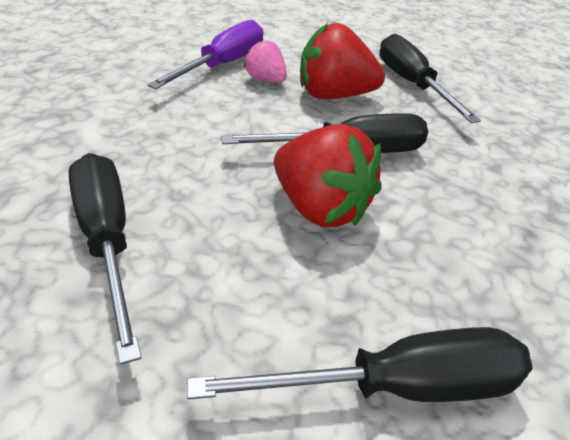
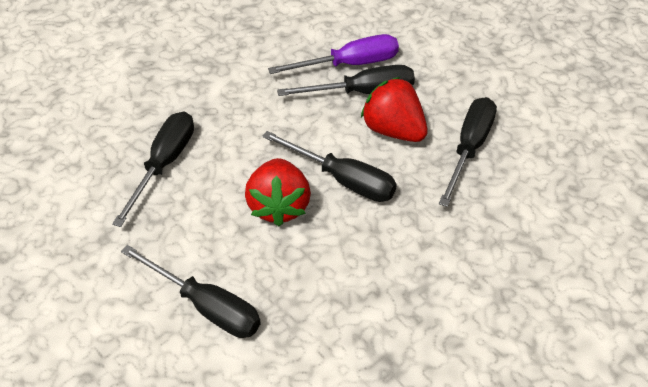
camera: 45 degrees right, 10 degrees up
pink strawberry [244,39,287,83] -> black screwdriver [277,65,415,96]

